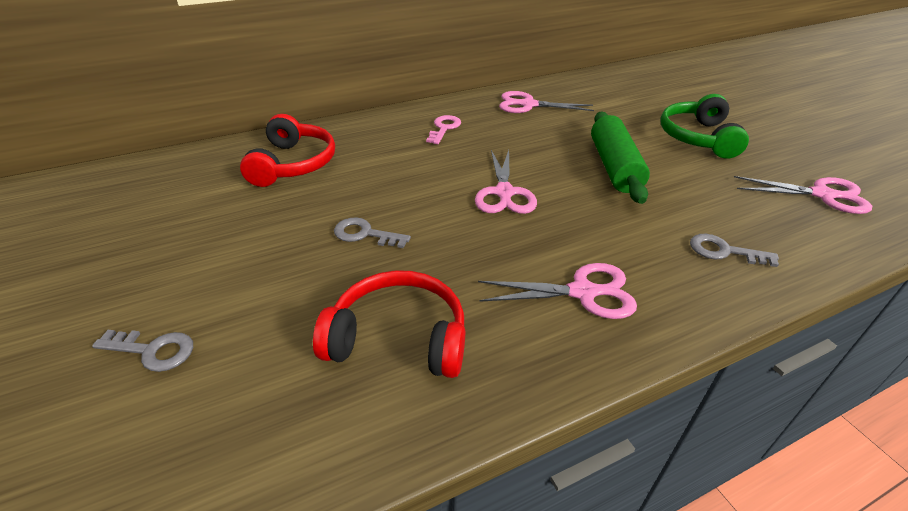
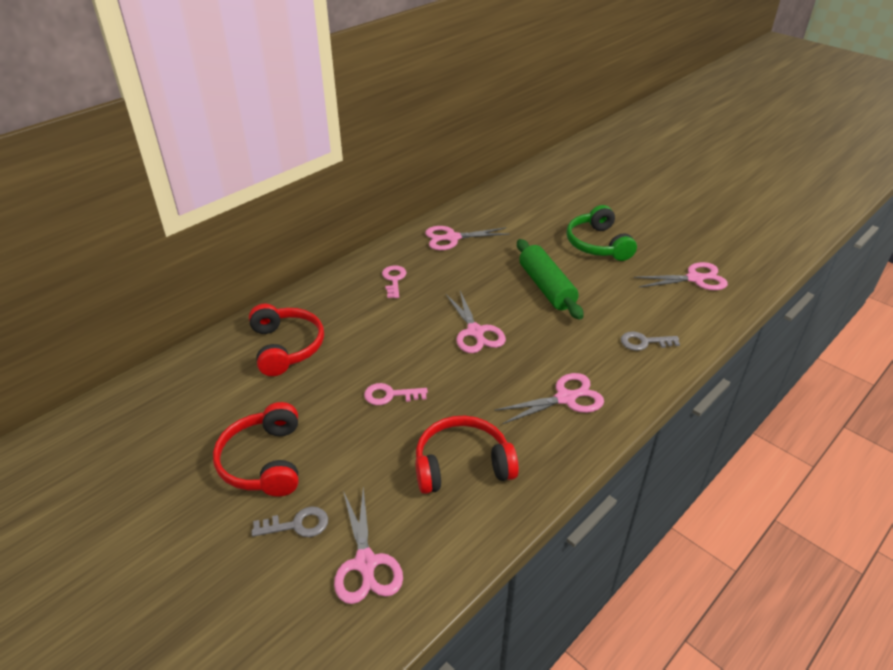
camera: 20 degrees left, 0 degrees up
grey key [334,217,411,248] -> pink key [364,383,428,405]
none -> red headphones [213,402,298,497]
none -> pink scissors [334,487,403,604]

